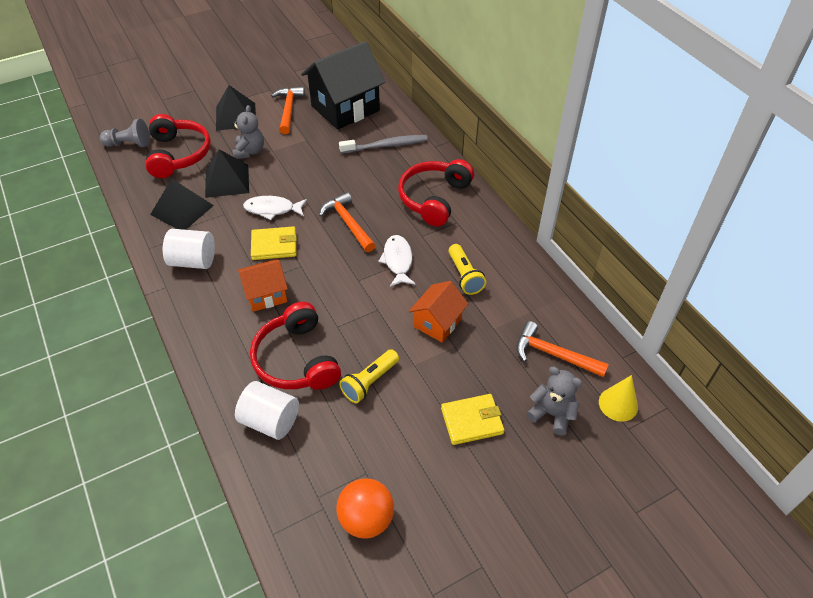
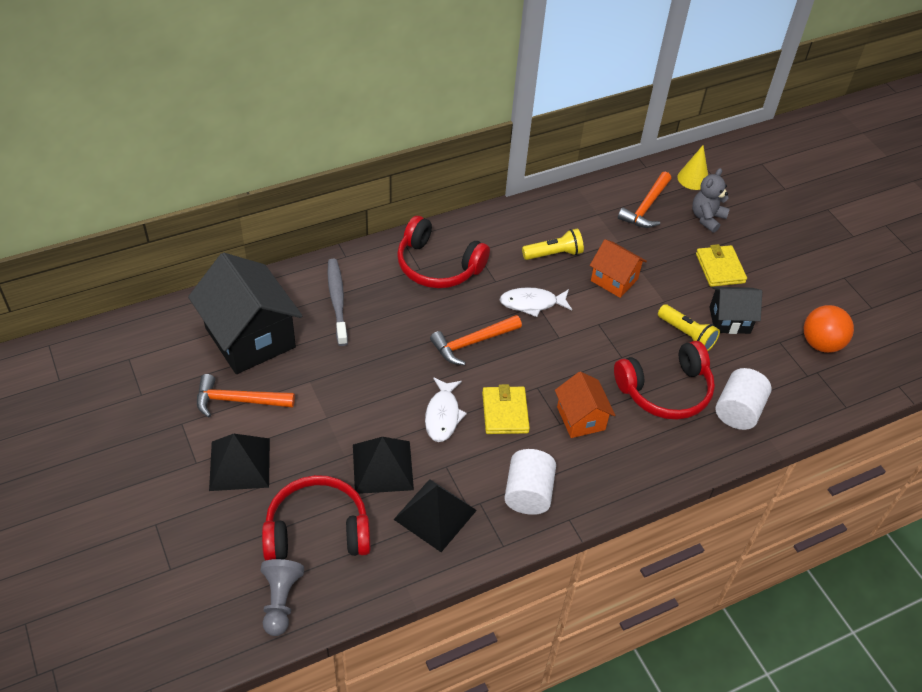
camera: 90 degrees left, 0 degrees up
grey teddy bear [232,105,264,159] -> none
none -> black house [709,287,762,334]

